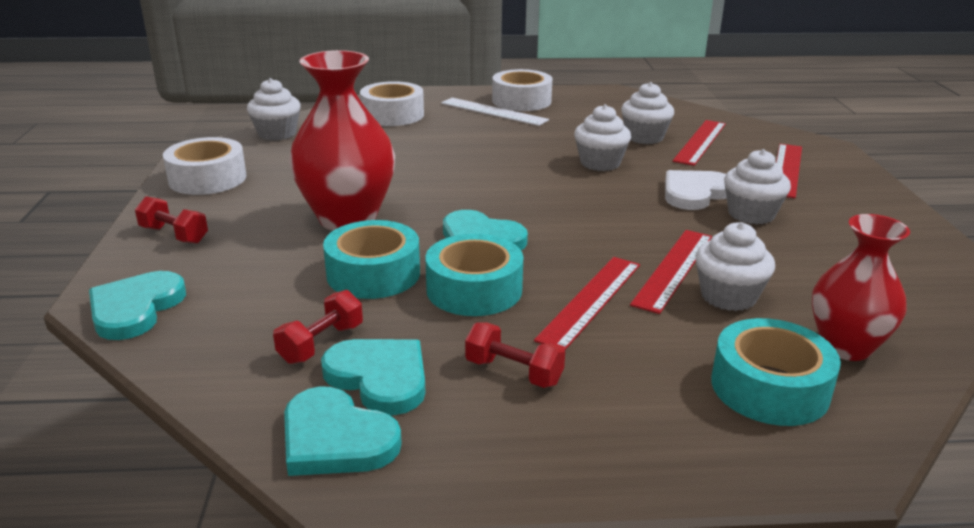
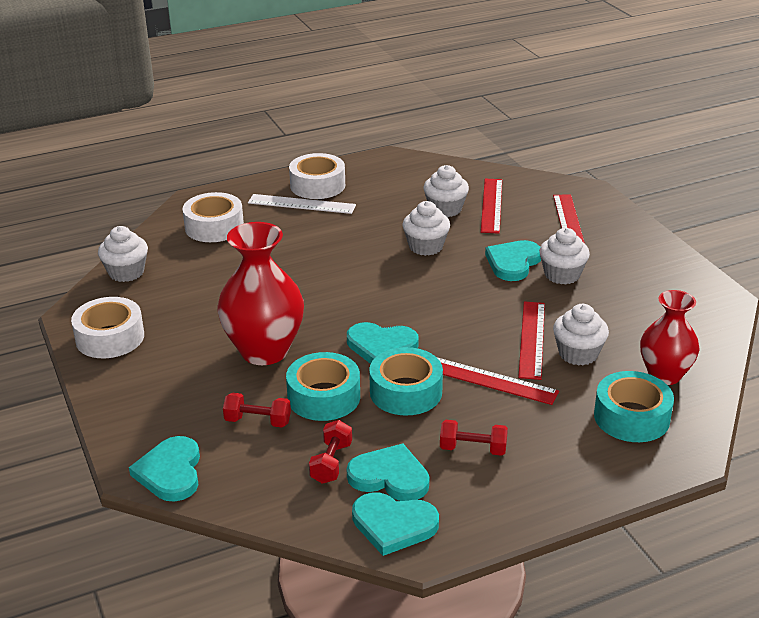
camera: 20 degrees left, 5 degrees up
red dumbbell [135,196,208,244] -> red dumbbell moved to [223,393,291,427]
red ruler [534,257,640,351] -> red ruler turned 75 degrees counterclockwise [437,357,559,405]
white heart [665,170,727,210] -> turquoise heart [485,240,541,281]

